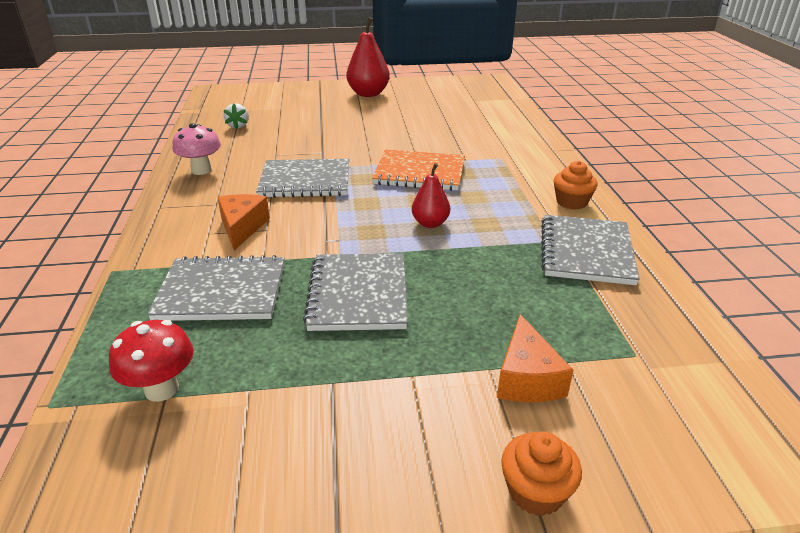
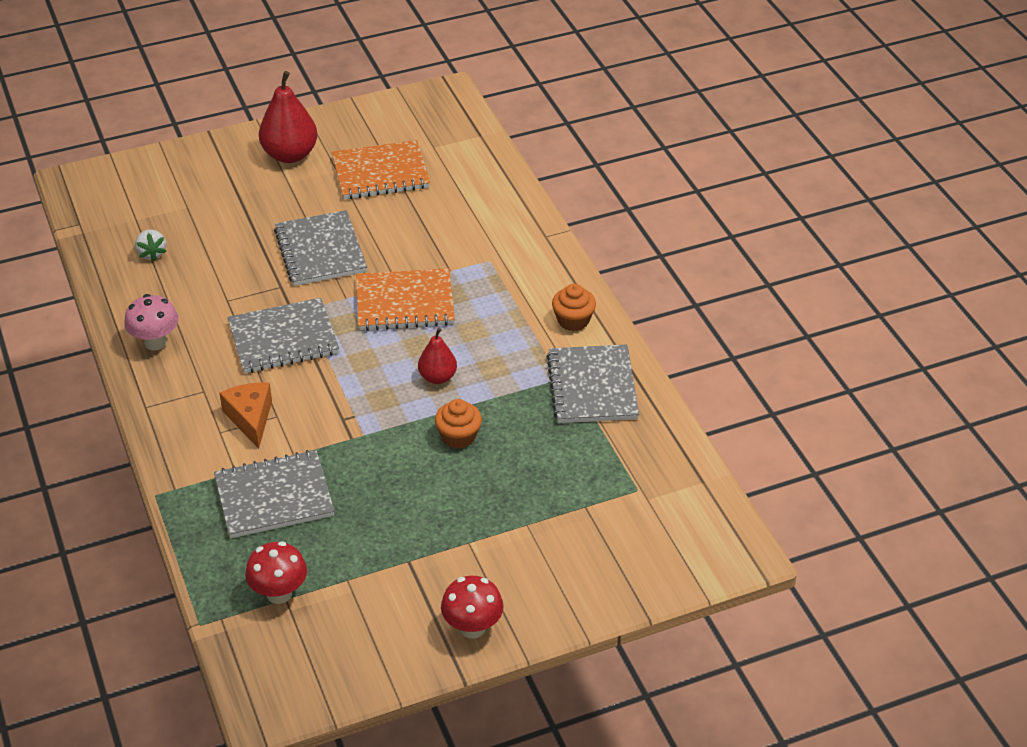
camera: 15 degrees left, 10 degrees up
grey notebook [303,253,408,331] -> grey notebook moved to [274,210,367,286]
orange cheese [497,314,573,402] -> none
orange cupcake [501,431,582,516] -> orange cupcake moved to [435,399,482,449]
none -> orange notebook [332,140,430,199]
none -> red mushroom [441,576,504,639]

